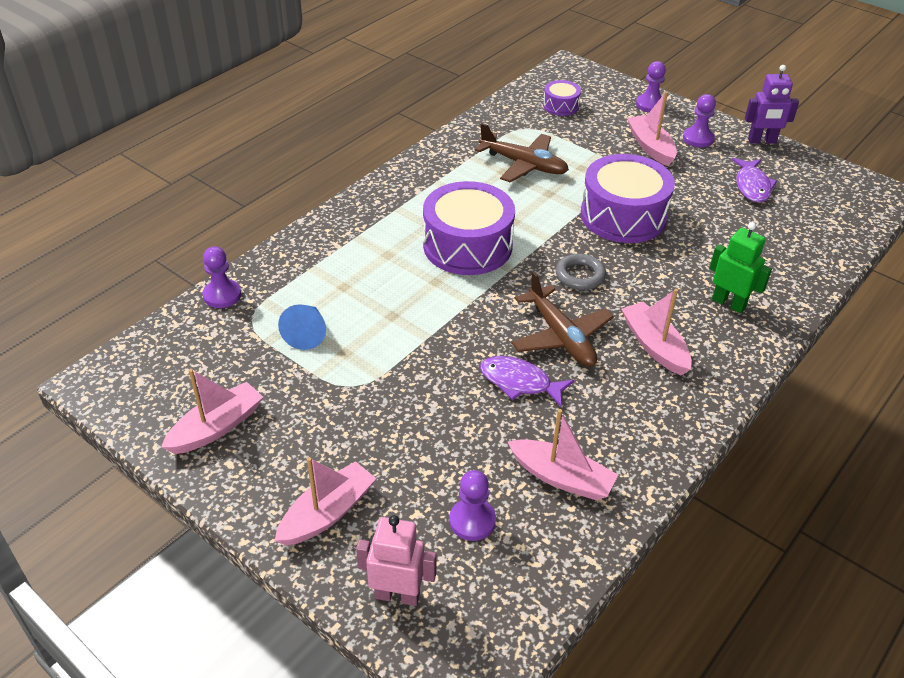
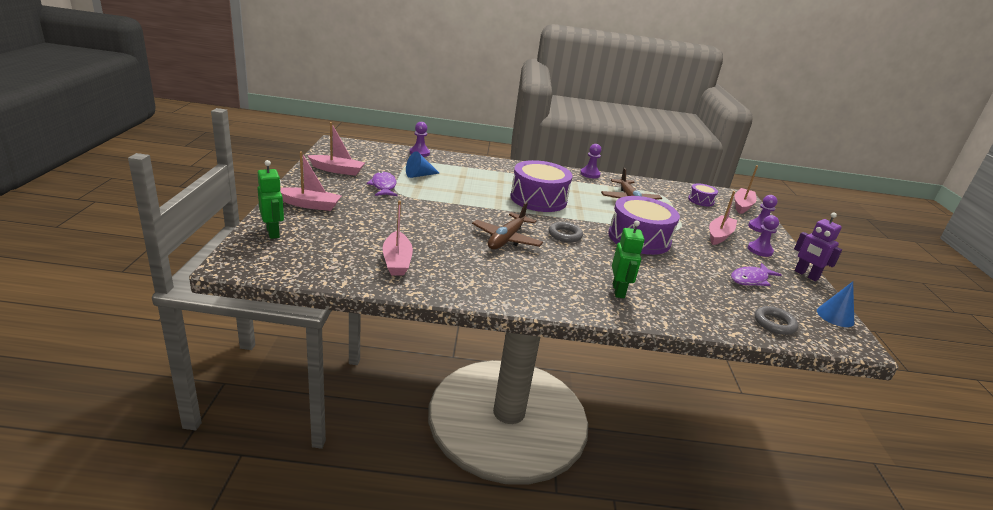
camera: 50 degrees right, 15 degrees down
pink robot [356,515,437,606] -> green robot [257,160,284,239]
purple pawn [449,470,496,541] -> purple pawn moved to [580,144,601,178]
purple fish [480,356,574,407] -> purple fish moved to [367,171,397,196]
pink boat [621,289,692,375] -> pink boat moved to [734,166,758,214]
none -> grey ring [754,306,798,335]
none -> blue cone [817,281,854,327]

